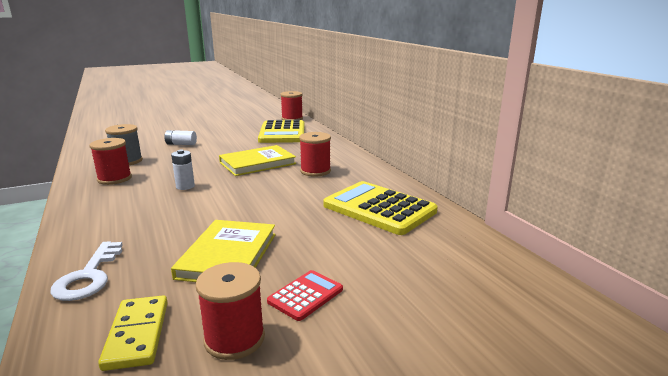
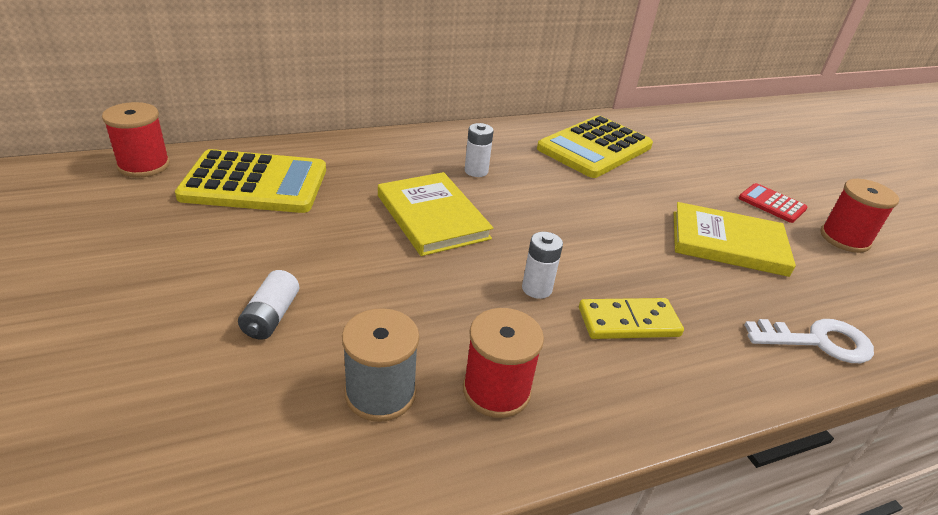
camera: 90 degrees left, 15 degrees up
yellow domino [98,295,168,371] -> yellow domino moved to [579,298,684,339]
red spool [299,132,331,177] -> white battery [465,123,494,177]

